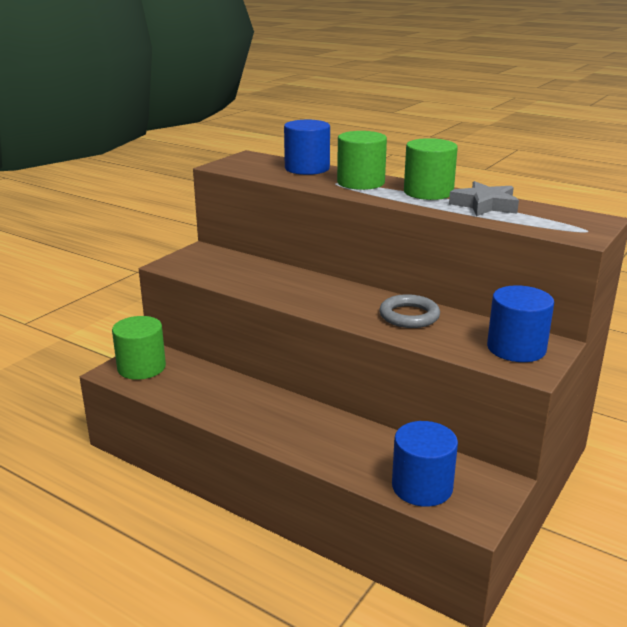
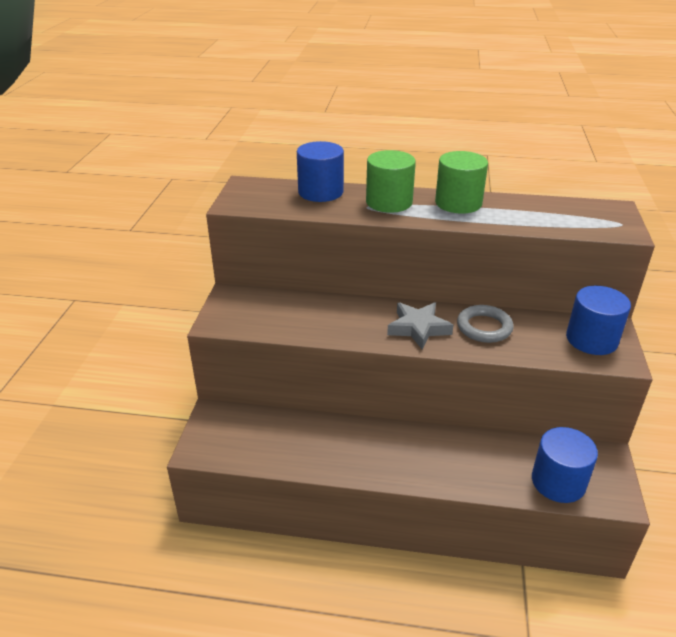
camera: 25 degrees left, 10 degrees up
green cylinder [112,316,166,380] -> none
grey star [449,181,519,216] -> grey star moved to [387,302,454,350]

